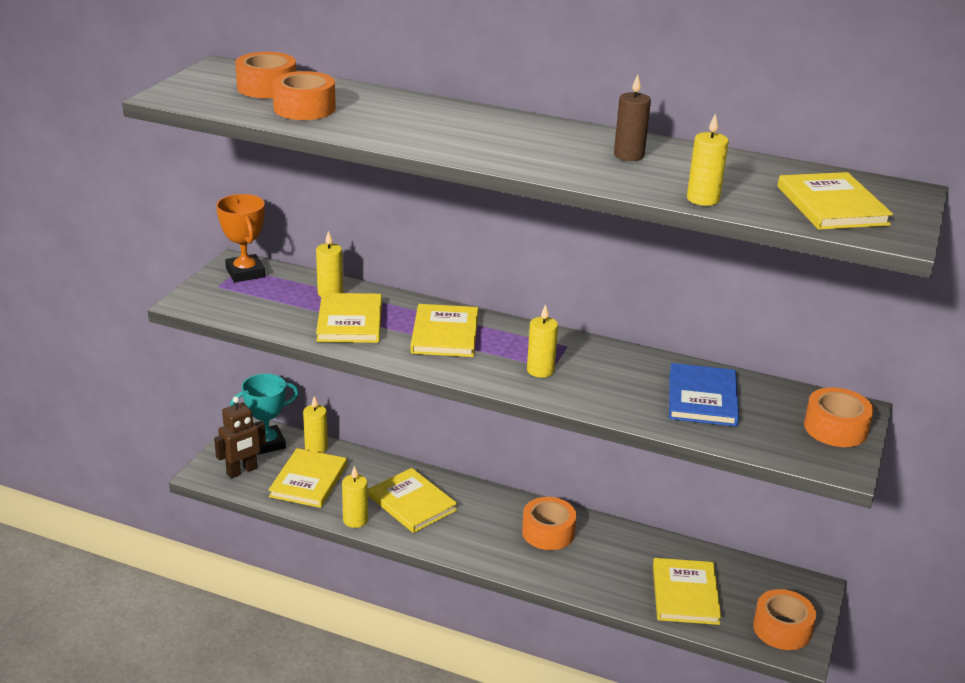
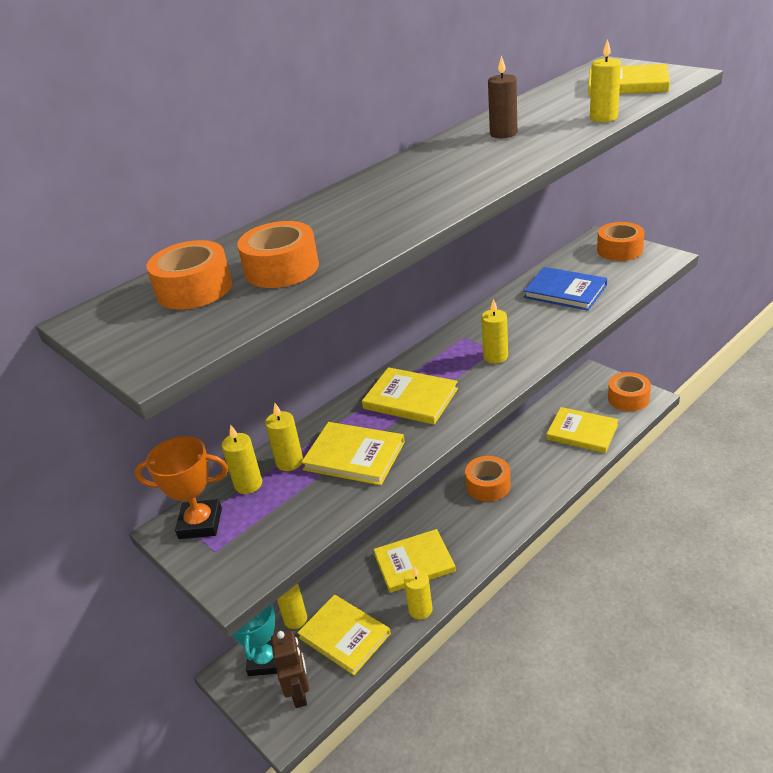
camera: 60 degrees left, 5 degrees up
none -> yellow candle [221,424,262,494]

